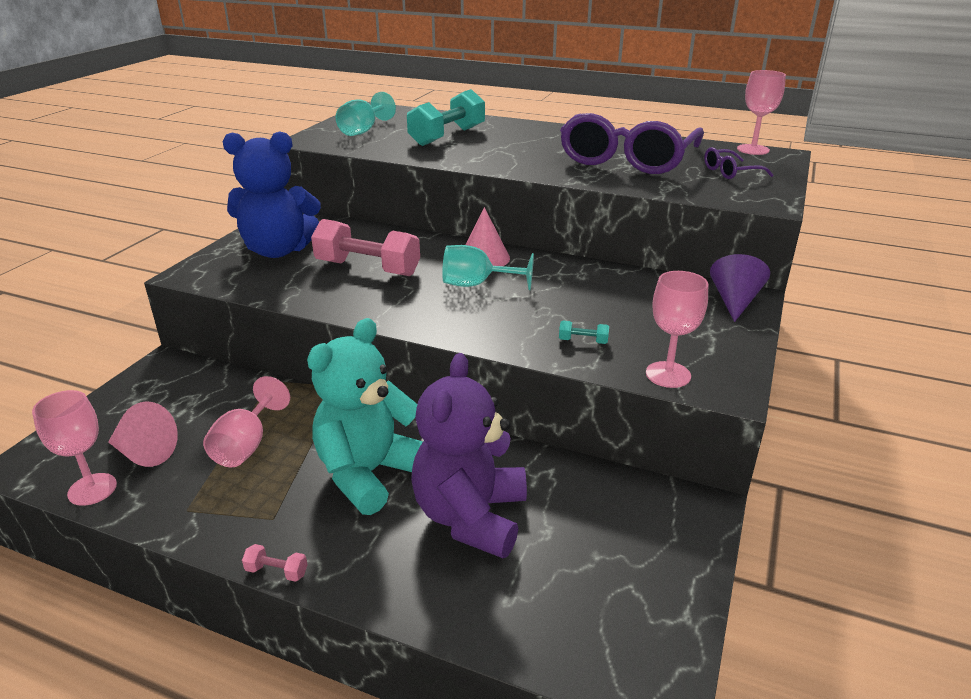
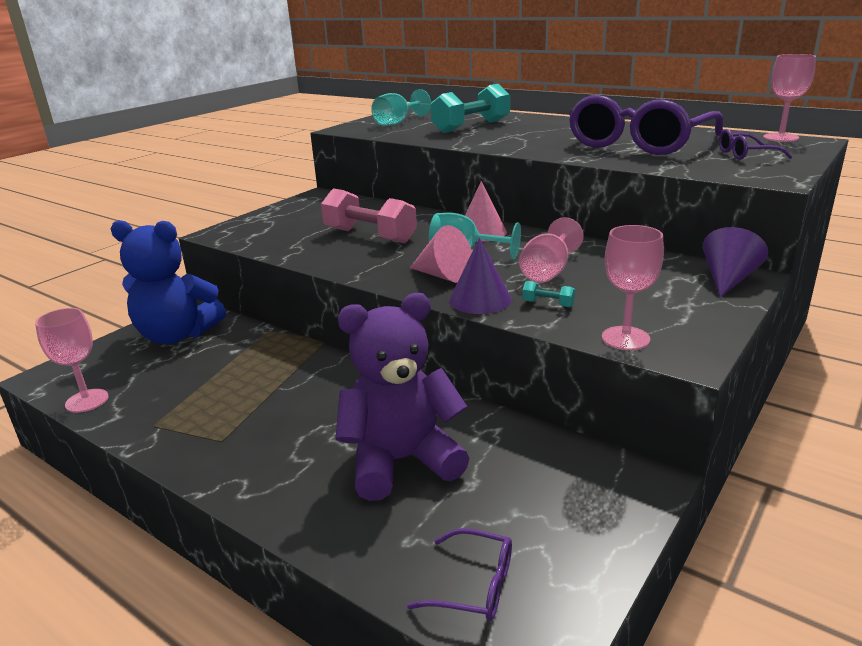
camera: 15 degrees right, 5 degrees down
pink cone [108,401,178,467] -> pink cone moved to [410,225,472,283]
pink goblet [203,376,290,467] -> pink goblet moved to [519,217,584,283]
blue teddy bear [223,131,321,258] -> blue teddy bear moved to [111,220,226,344]
pink dumbbell [242,544,308,582] -> none
turquoise teddy bear [307,318,423,515] -> none
purple teddy bear [411,353,527,558] -> purple teddy bear turned 45 degrees clockwise [335,293,470,501]
none -> purple glasses [407,528,512,621]
none -> purple cone [449,238,512,314]

